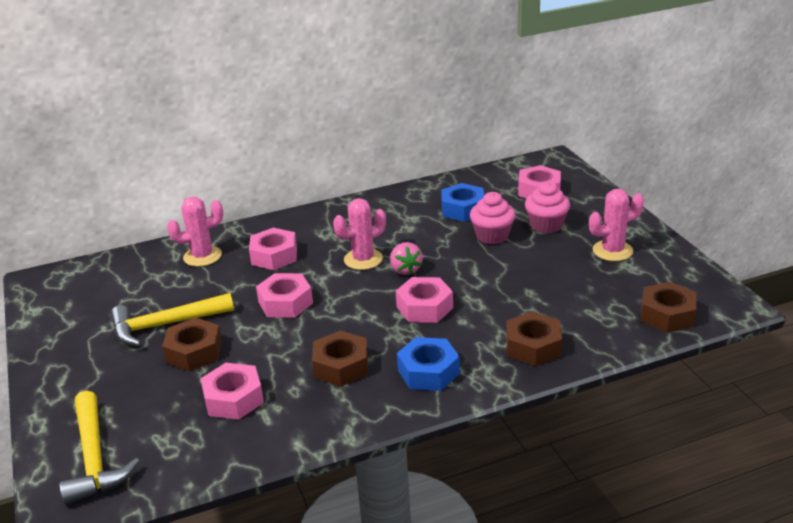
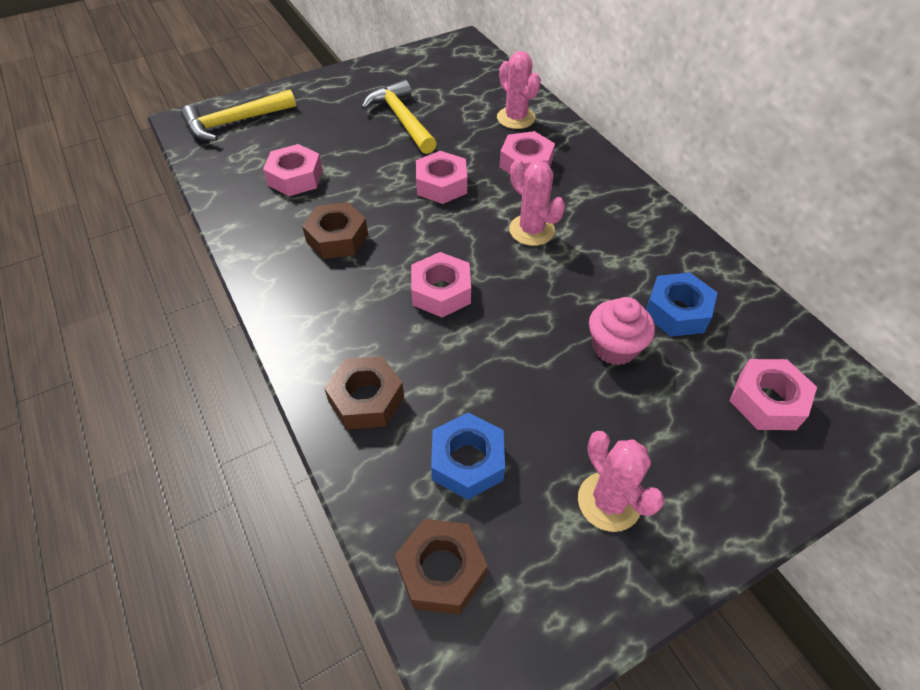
camera: 80 degrees right, 20 degrees up
brown nut [162,318,222,371] -> none
pink strawberry [390,242,423,275] -> none
blue nut [397,337,460,391] -> blue nut moved to [431,413,505,500]
pink cupcake [525,181,570,234] -> none

